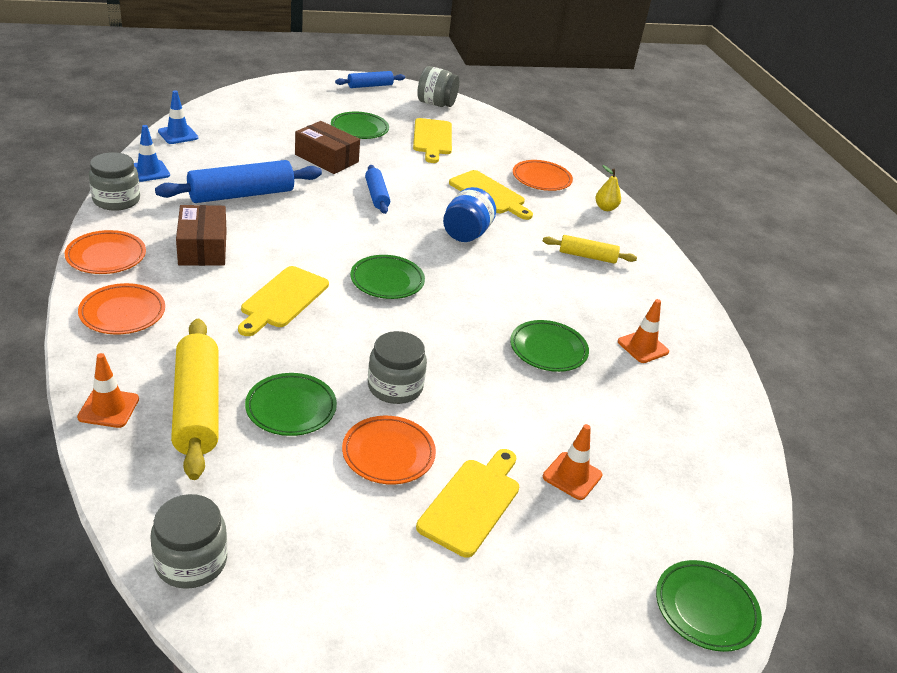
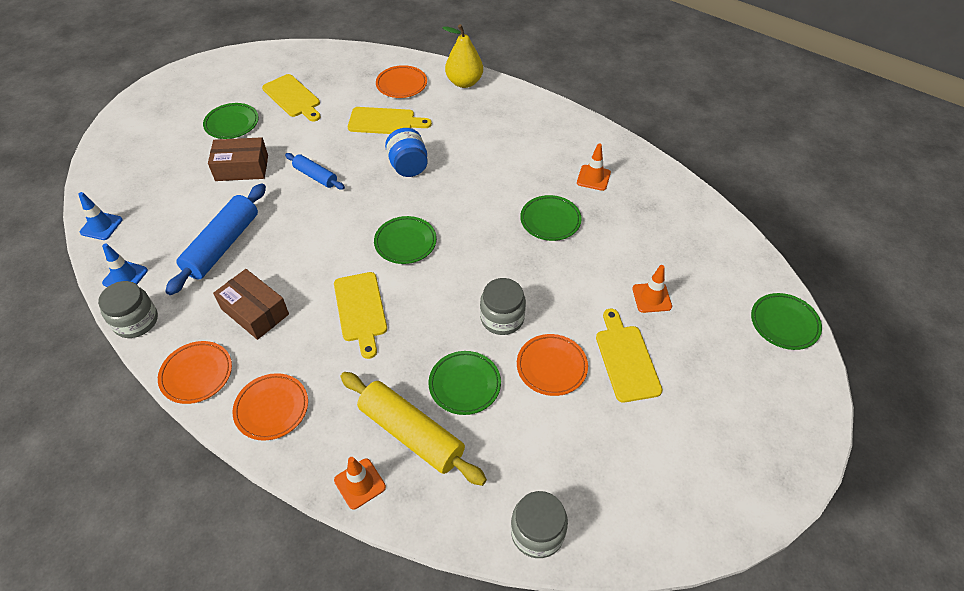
camera: 35 degrees left, 15 degrees up
blue rolling pin [335,71,405,88] -> none
grey jar [417,66,459,107] -> none
yellow rolling pin [543,235,637,264] -> none
yellow pear [595,165,621,211] -> yellow pear [442,24,483,88], size x1.80

